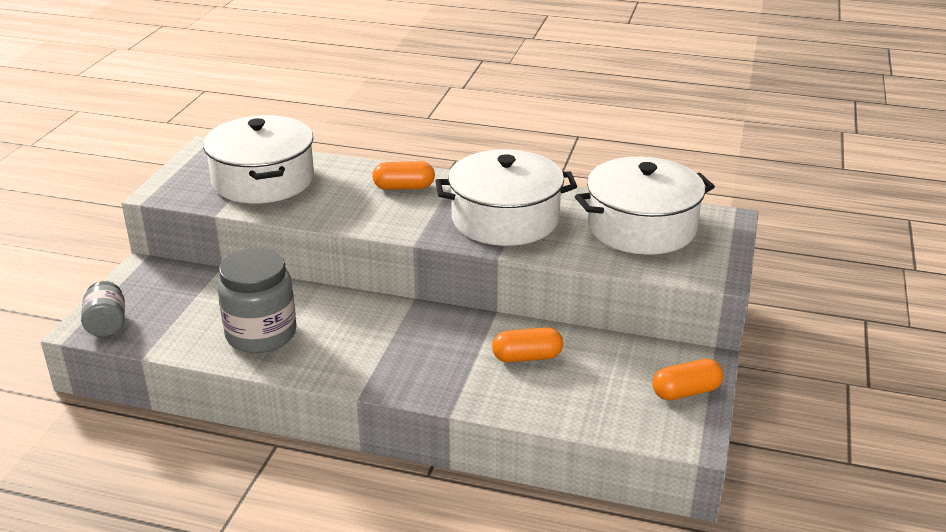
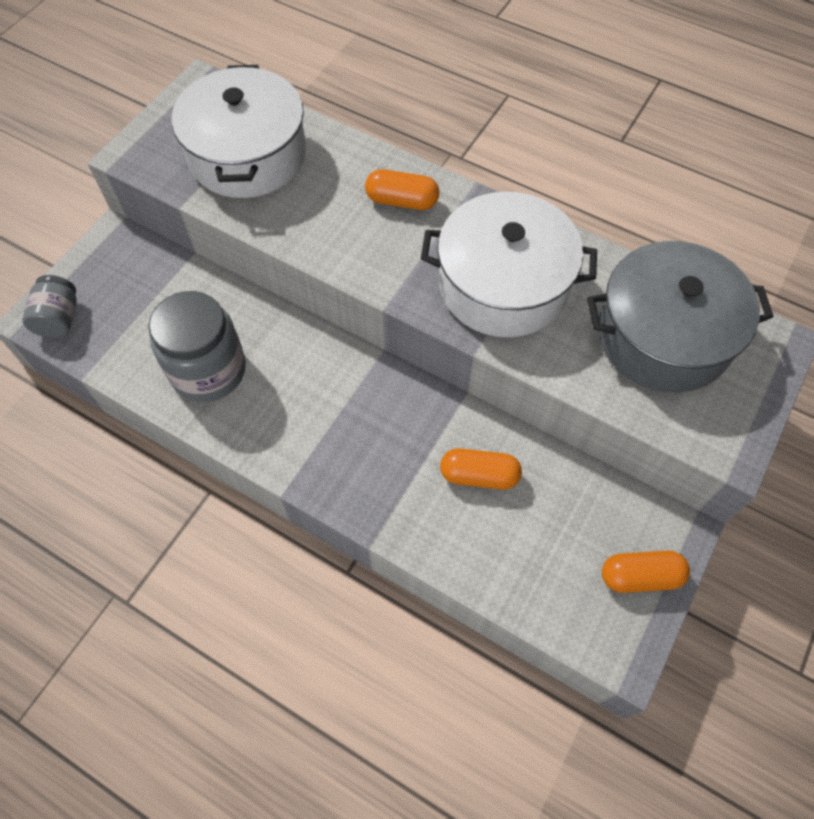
camera: 15 degrees right, 30 degrees up
white pot [575,157,715,255] -> grey pot [587,241,774,393]

